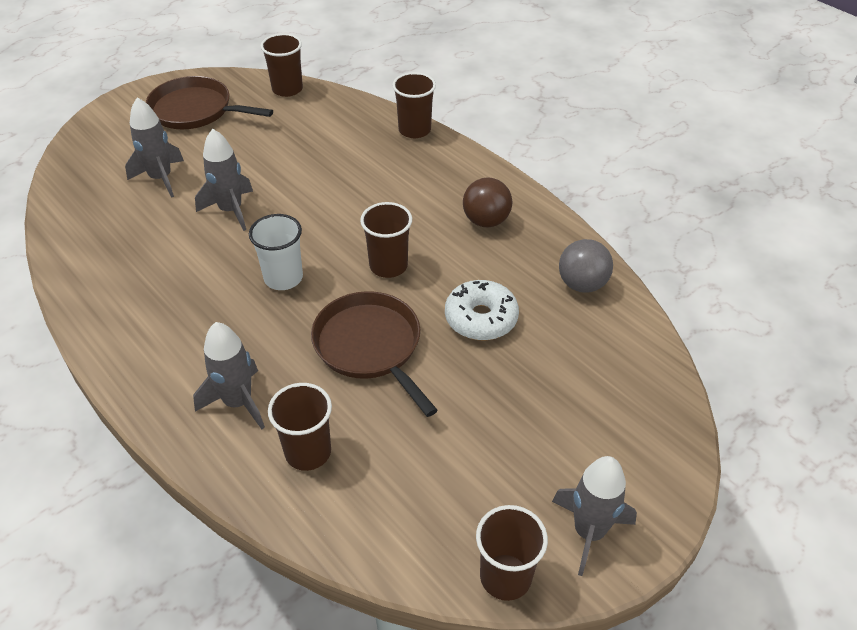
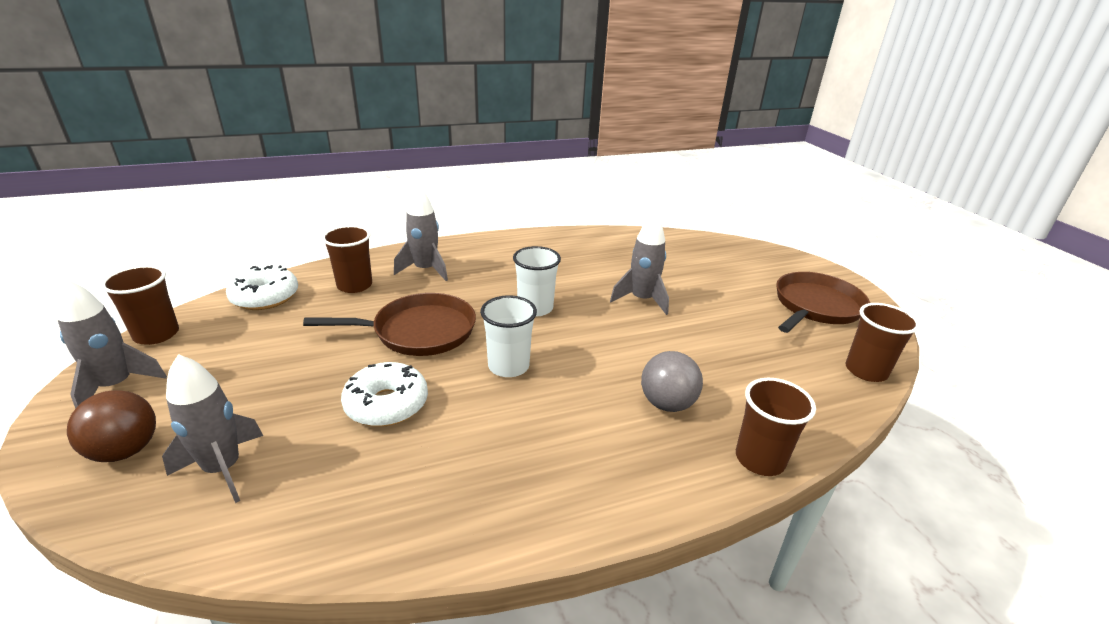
camera: 110 degrees right, 15 degrees down
grey rocket [125,98,184,198] -> grey rocket moved to [162,354,263,503]
brown cup [360,202,412,278] -> white cup [480,295,537,377]
brown ball [463,177,512,228] -> brown ball moved to [67,390,156,462]
grey ball [559,239,613,293] -> grey ball moved to [641,351,703,412]
none -> white donut [226,265,298,310]

